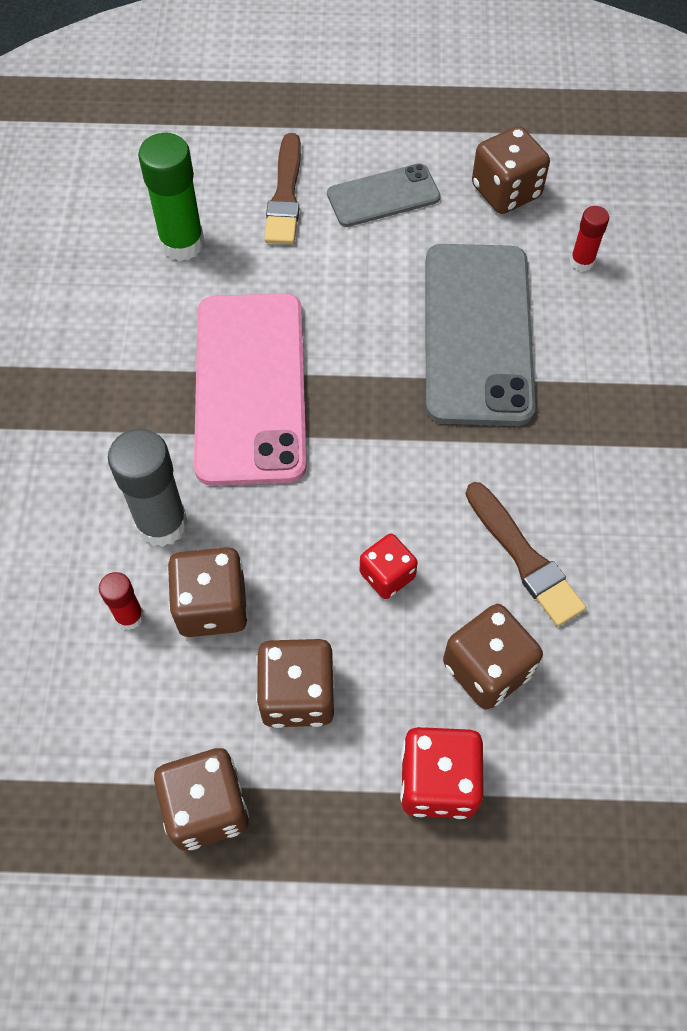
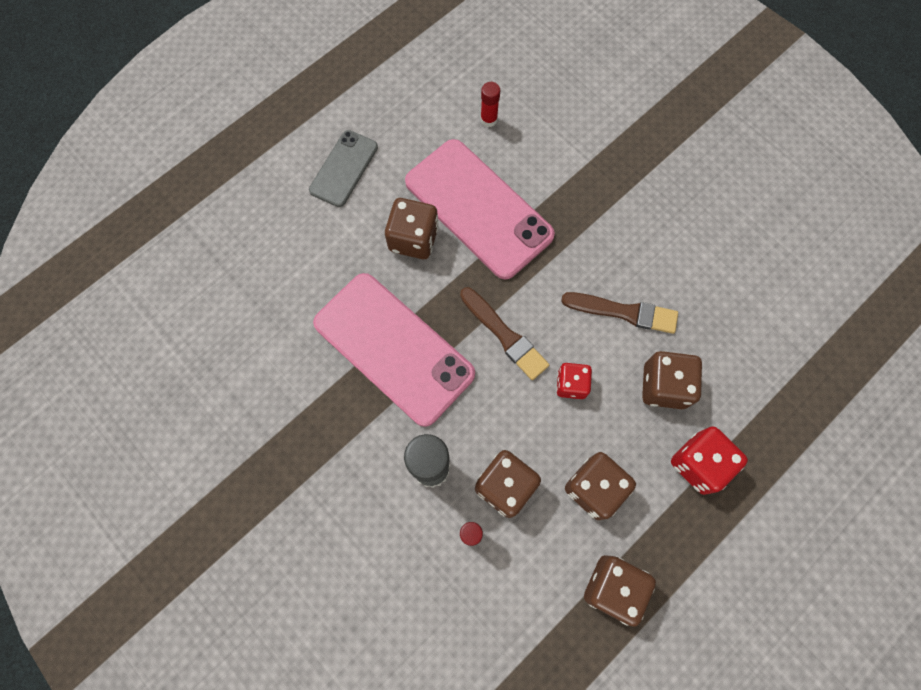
camera: 45 degrees left, 10 degrees up
green glue stick [138,133,205,261] -> none
brown brush [264,133,301,244] -> brown brush moved to [460,287,549,380]
grey phone [426,244,536,426] -> pink phone [405,139,555,279]
brown dice [472,126,550,214] -> brown dice moved to [385,198,439,259]

